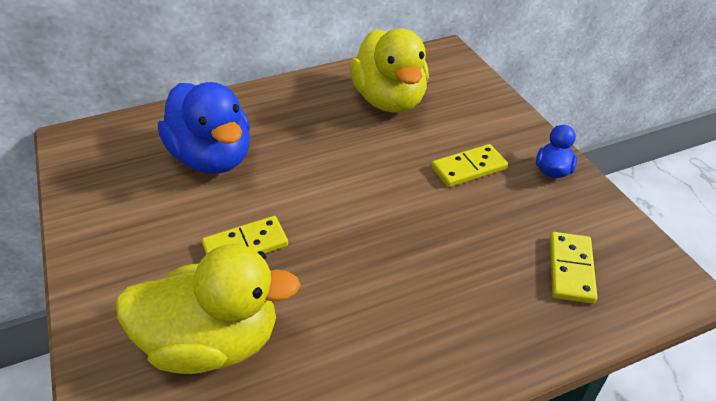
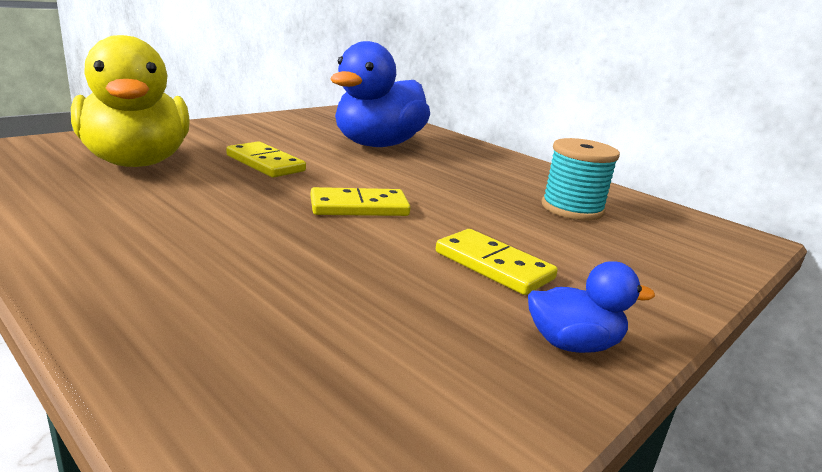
camera: 65 degrees right, 20 degrees down
yellow duck [350,29,429,113] -> turquoise spool [541,138,620,220]
yellow domino [550,232,597,304] -> yellow domino moved to [311,187,411,216]

